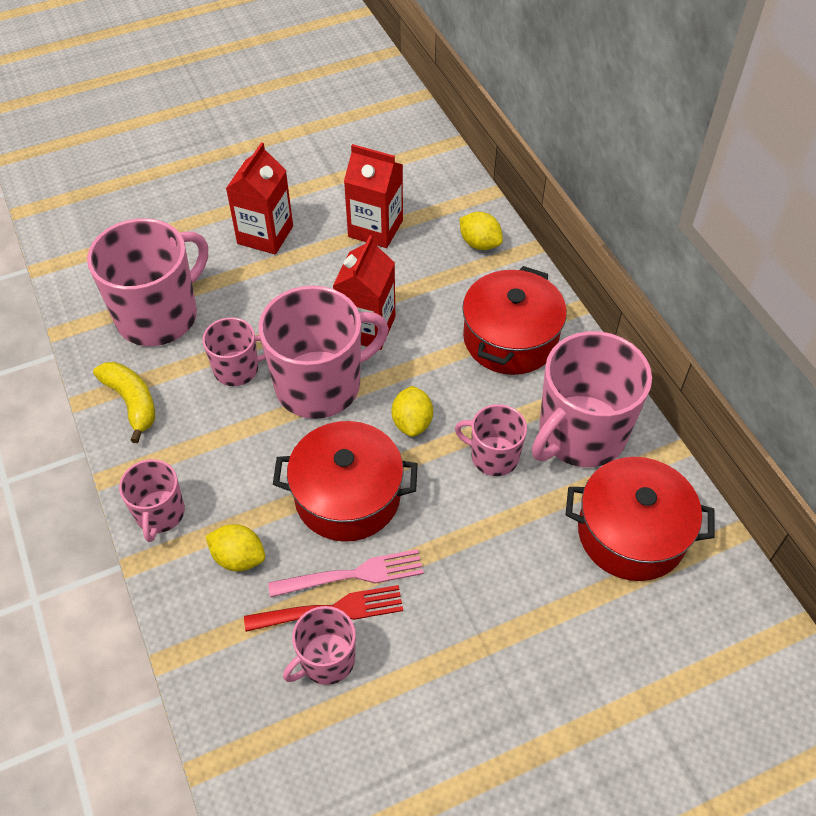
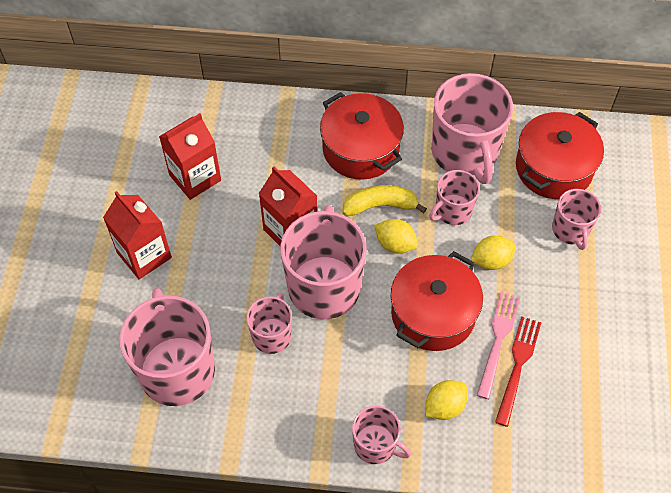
camera: 60 degrees left, 5 degrees up
yellow banana [93,362,155,443] -> yellow banana moved to [343,185,427,216]
pink mug [283,606,356,685] -> pink mug moved to [552,189,601,250]
yellow lemon [459,212,503,250] -> yellow lemon moved to [471,236,516,270]

